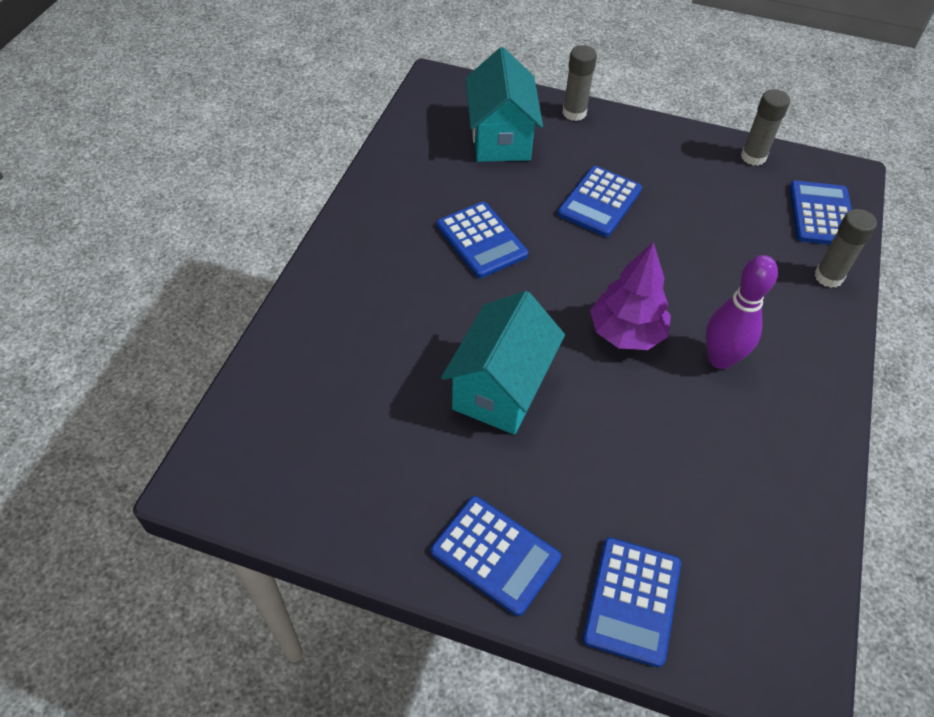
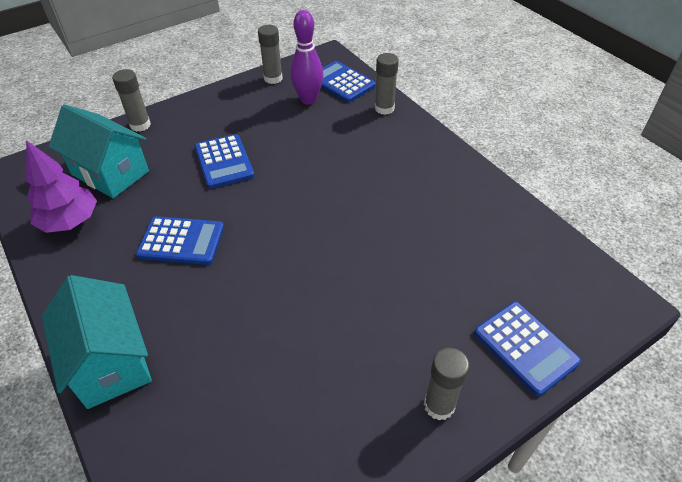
camera: 50 degrees left, 5 degrees down
blue calculator [431,496,561,616] -> grey glue stick [424,348,469,420]
turquoise house [441,291,565,435] -> turquoise house moved to [42,275,152,409]
purple tree [590,242,671,350] -> purple tree moved to [26,140,97,233]
purple bowling pin [705,255,778,369] -> purple bowling pin moved to [291,10,324,104]

